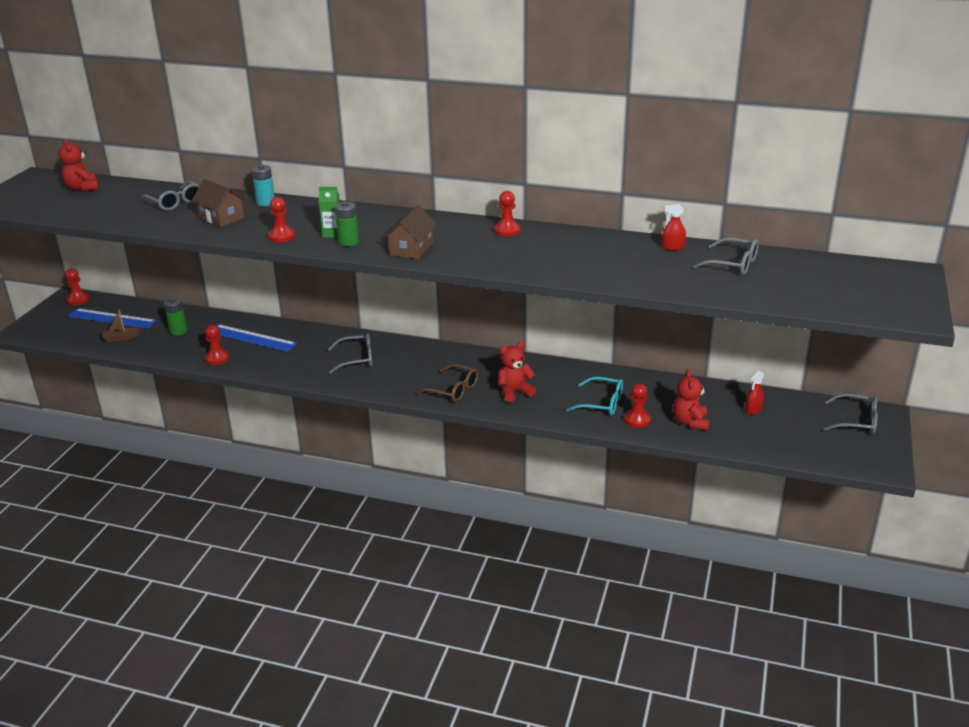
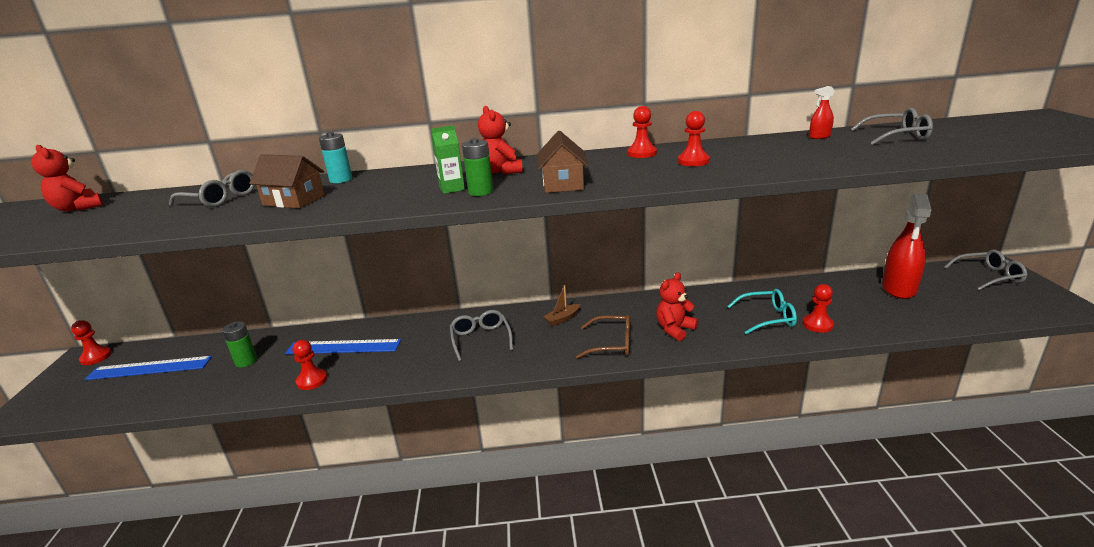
camera: 20 degrees left, 5 degrees down
brown boat [102,309,141,342] -> brown boat moved to [544,285,580,326]
red pawn [268,197,295,242] -> red pawn moved to [678,111,710,166]
grey glasses [328,333,372,374] -> grey glasses turned 75 degrees counterclockwise [450,310,513,361]
red teddy bear [673,369,709,430] -> red teddy bear moved to [478,106,523,175]
red spray bottle [745,371,764,415] -> red spray bottle [882,194,931,299], size x2.23

